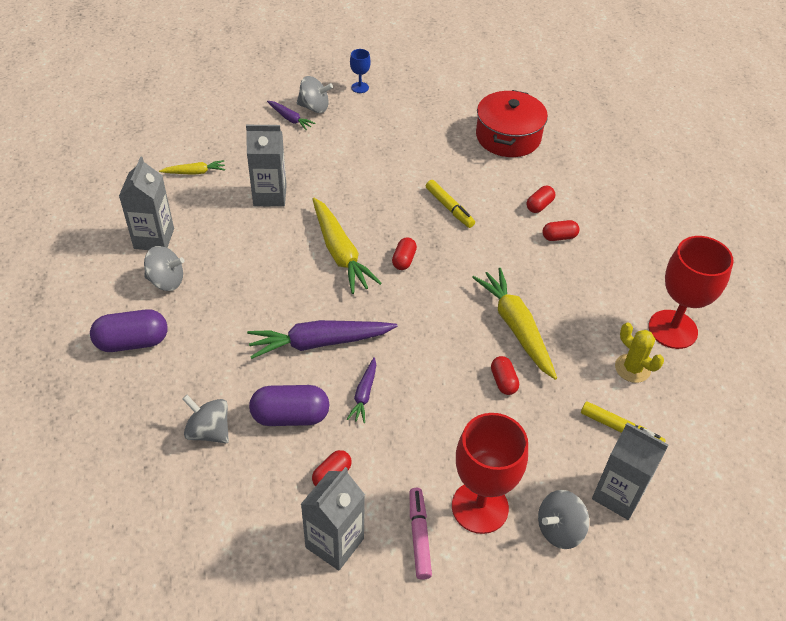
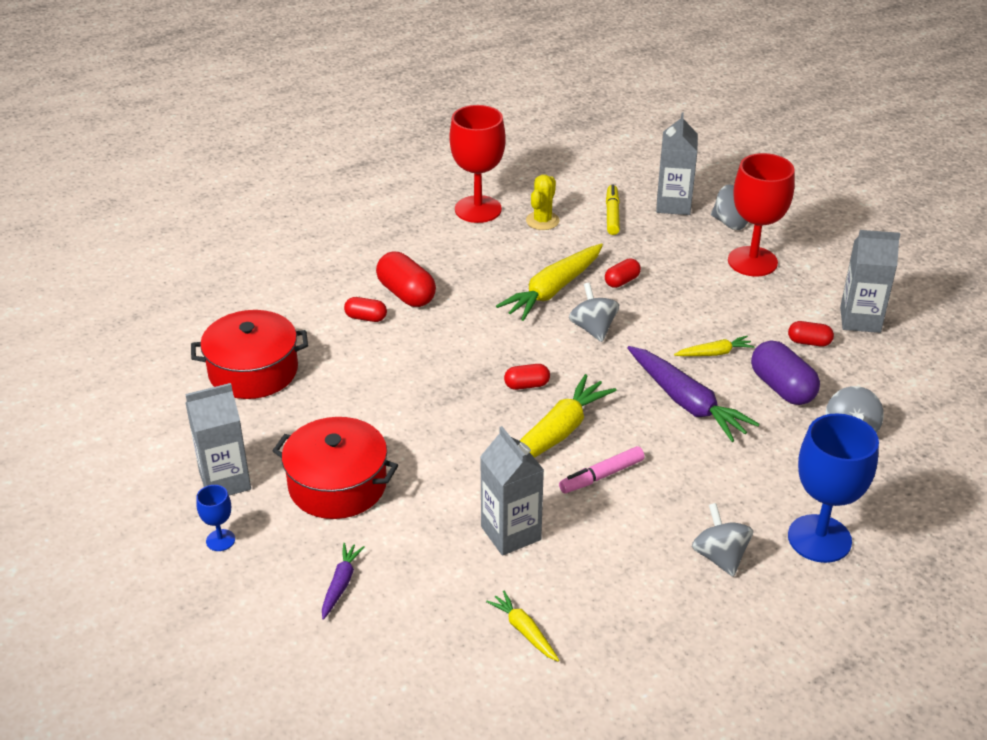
camera: 115 degrees left, 10 degrees down
purple capsule [90,309,167,352] -> blue goblet [788,413,879,563]
grey carton [119,157,174,250] -> grey carton moved to [185,383,251,496]
grey spinning top [297,76,333,113] -> grey spinning top moved to [569,283,619,342]
purple carrot [347,357,376,423] -> yellow carrot [674,336,754,356]
pink marker [410,488,432,580] -> pink marker moved to [559,446,645,493]
yellow marker [426,180,475,228] -> none
red capsule [542,220,579,241] -> red capsule [376,252,436,307], size x1.76
none -> red pot [273,417,398,519]

